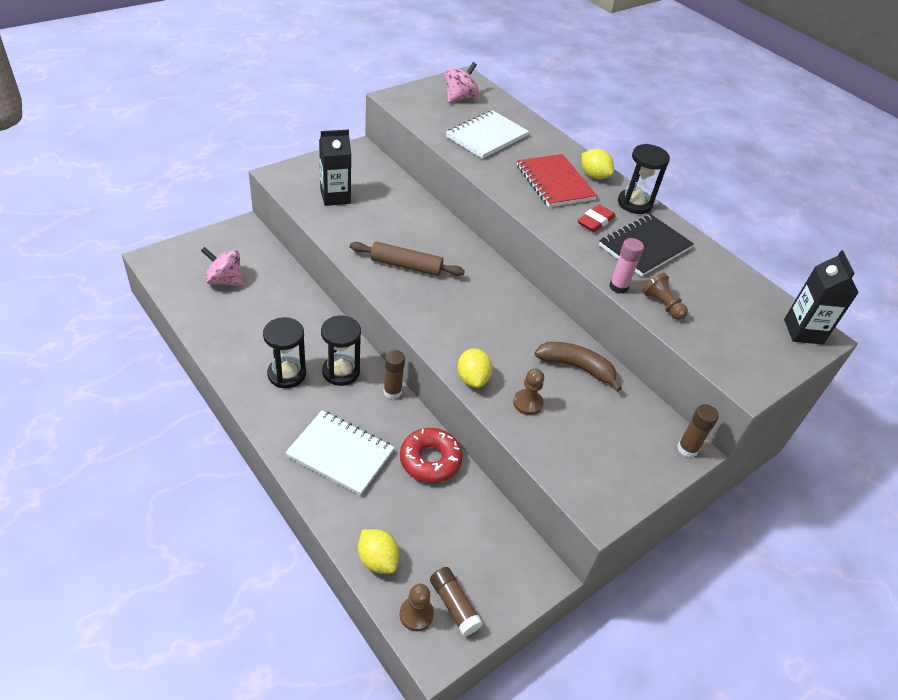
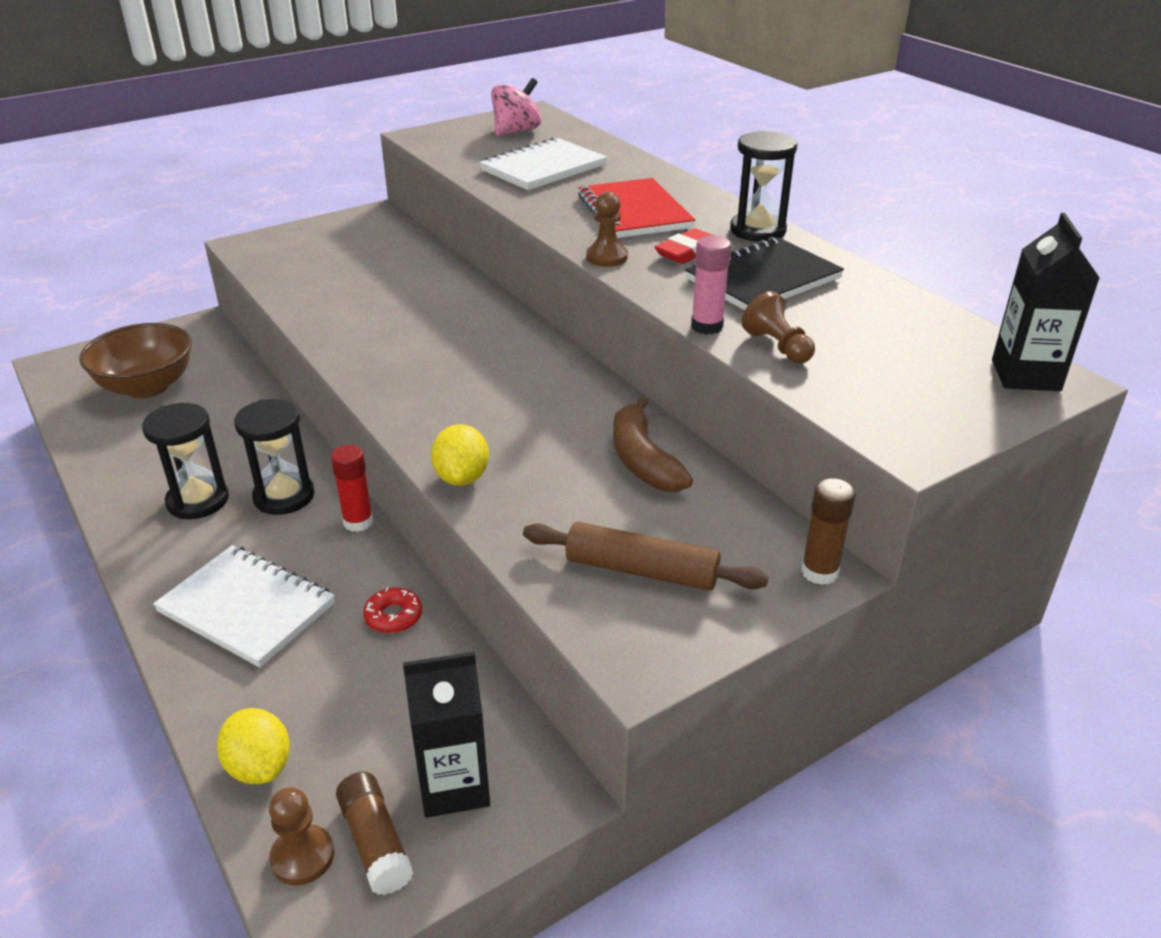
camera: 10 degrees right, 10 degrees down
pink spinning top [201,247,244,287] -> brown bowl [79,323,192,398]
black carton [319,129,351,206] -> black carton moved to [403,652,490,818]
brown rolling pin [350,242,465,276] -> brown rolling pin moved to [523,522,768,591]
brown glue stick [383,350,405,399] -> red glue stick [331,445,374,532]
red donut [400,428,463,483] -> red donut [363,587,422,633], size x0.55
brown pawn [513,368,544,415] -> brown pawn moved to [586,192,628,267]
brown banana [535,342,622,392] -> brown banana turned 135 degrees counterclockwise [613,397,693,492]
yellow lemon [582,149,614,179] -> none

